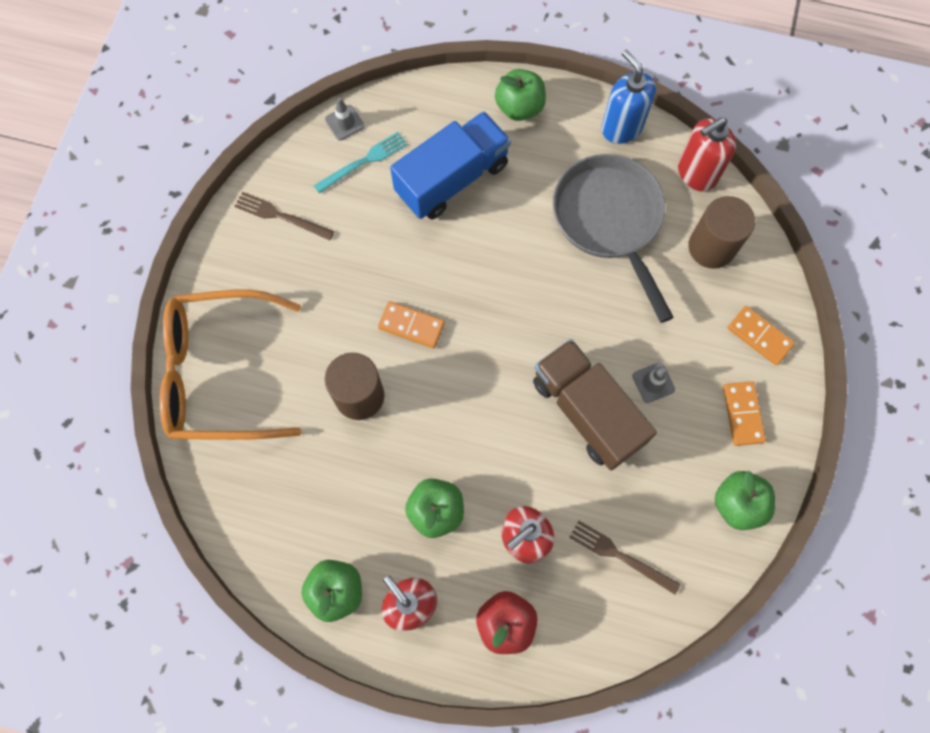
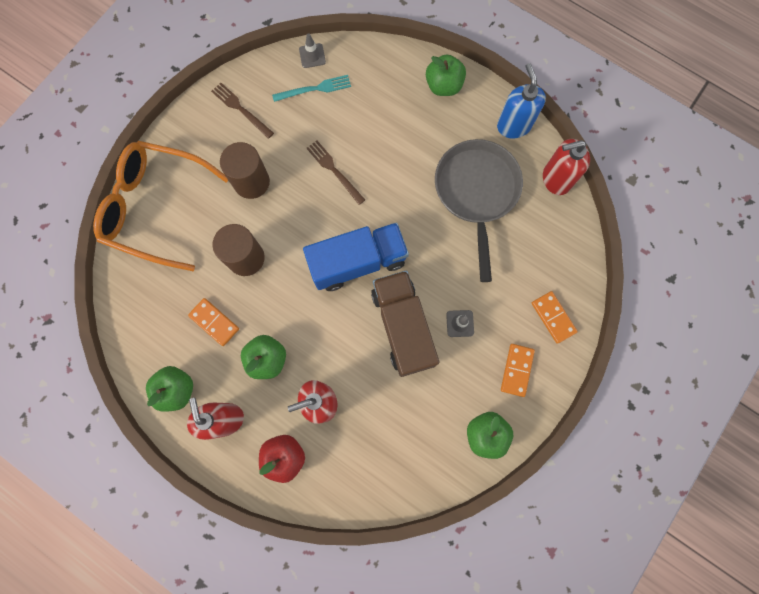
camera: 20 degrees right, 5 degrees up
orange domino [378,301,445,348] -> orange domino moved to [188,298,239,346]
blue truck [390,111,511,220] -> blue truck moved to [303,222,409,291]
brown fork [569,521,681,594] -> brown fork moved to [307,140,365,205]
brown cylinder [688,196,755,269] -> brown cylinder moved to [220,142,270,199]

